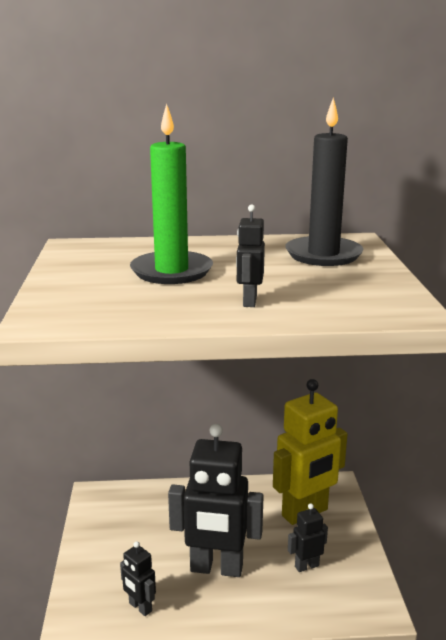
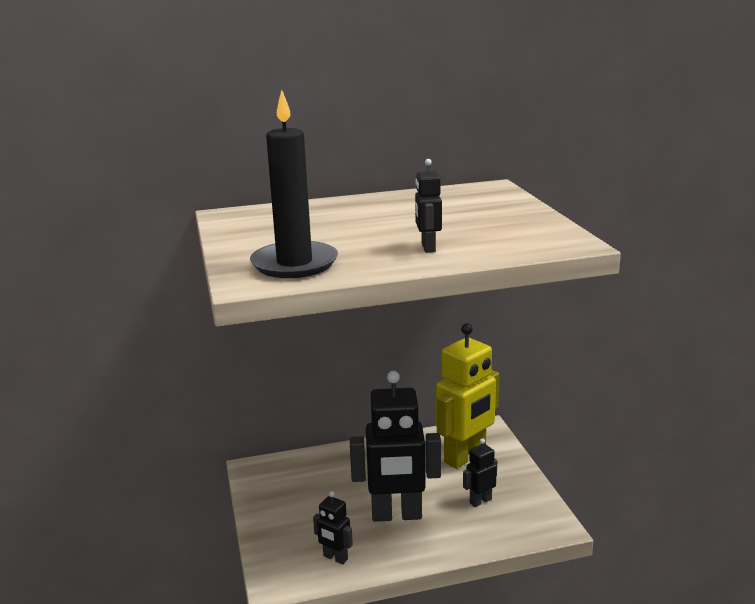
camera: 10 degrees left, 0 degrees up
green candle [130,104,213,284] -> none
black candle [285,97,364,266] -> black candle moved to [250,90,338,278]

